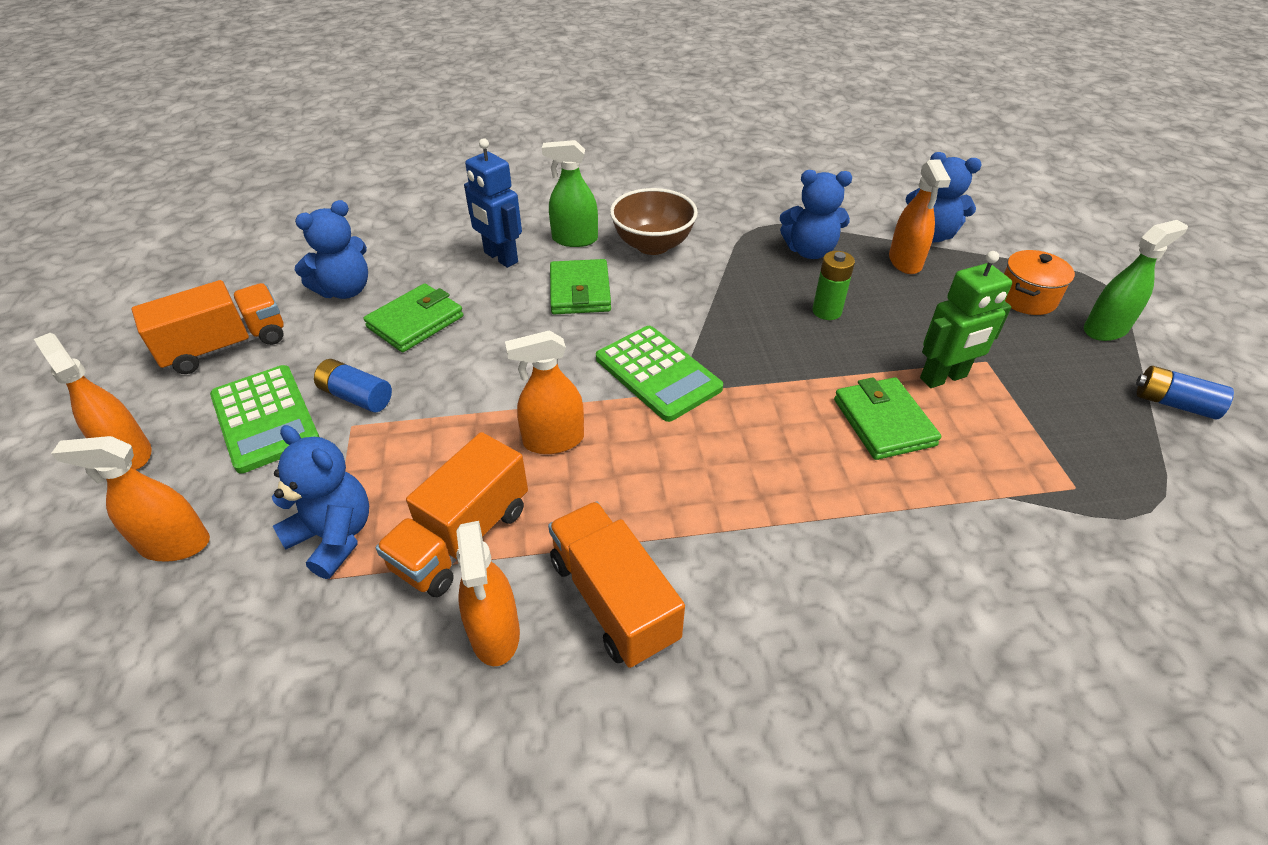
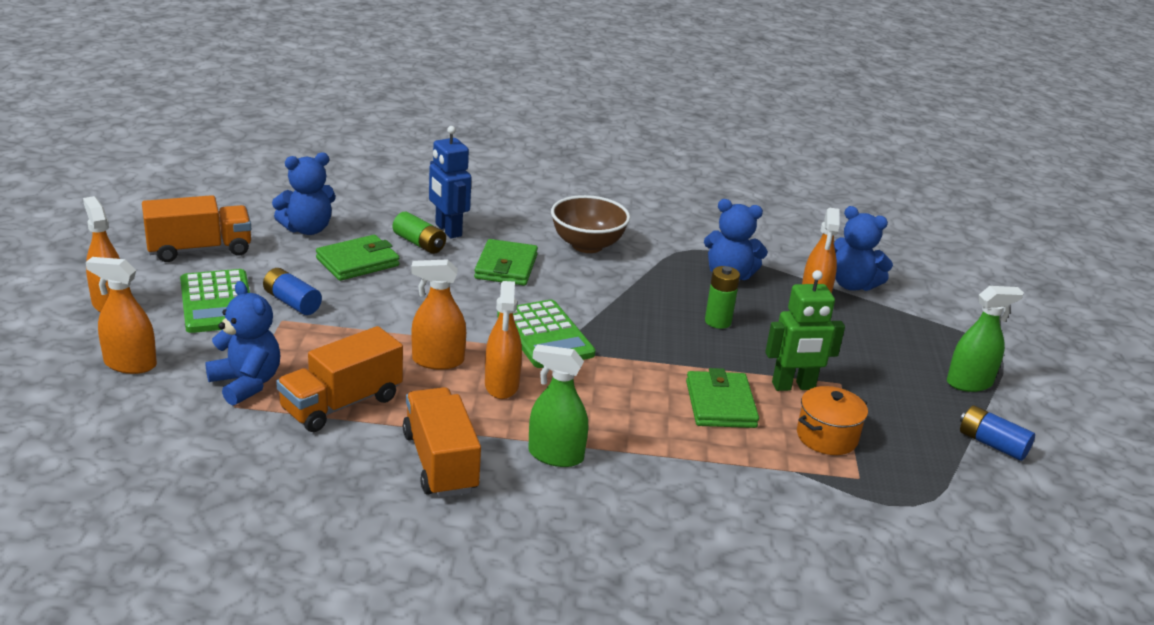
camera: 10 degrees right, 15 degrees down
orange spray bottle [456,521,520,666] -> orange spray bottle moved to [485,281,522,399]
green spray bottle [542,140,598,247] -> green spray bottle moved to [528,344,588,467]
orange pot [1004,250,1075,315] -> orange pot moved to [797,386,868,455]
none -> green battery [393,212,446,254]

